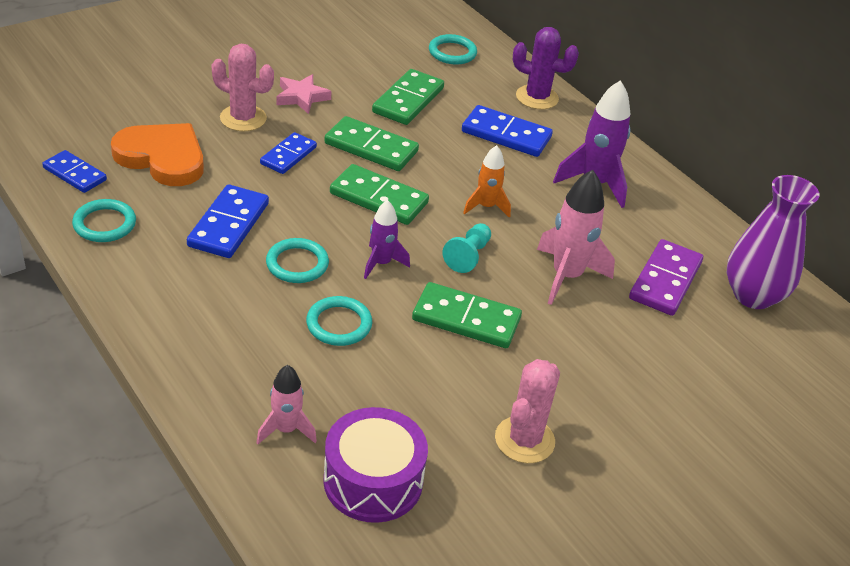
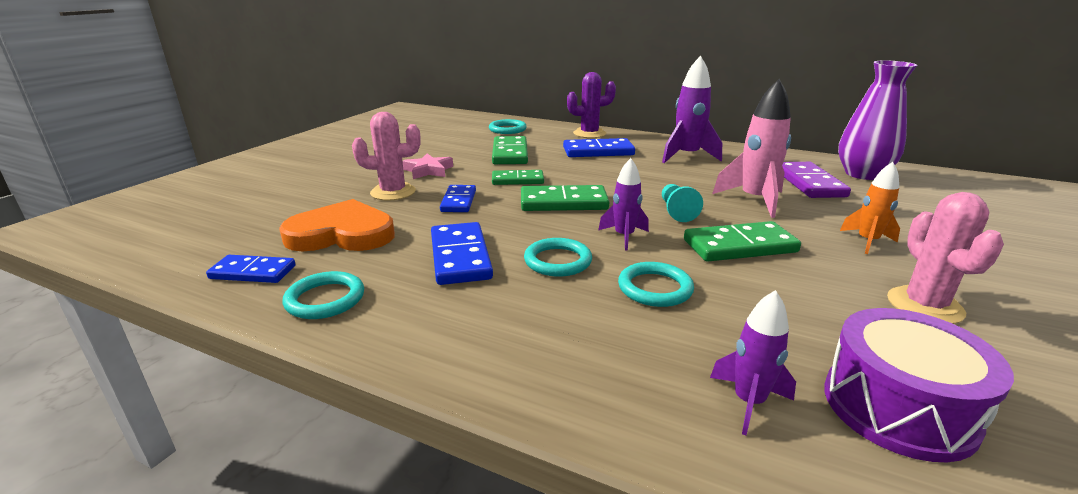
camera: 25 degrees left, 15 degrees down
pink rocket [256,365,317,444] -> purple rocket [710,290,796,435]
green domino [324,116,419,171] -> green domino [492,170,544,185], size x0.66
orange rocket [463,145,511,218] -> orange rocket moved to [840,162,900,254]

